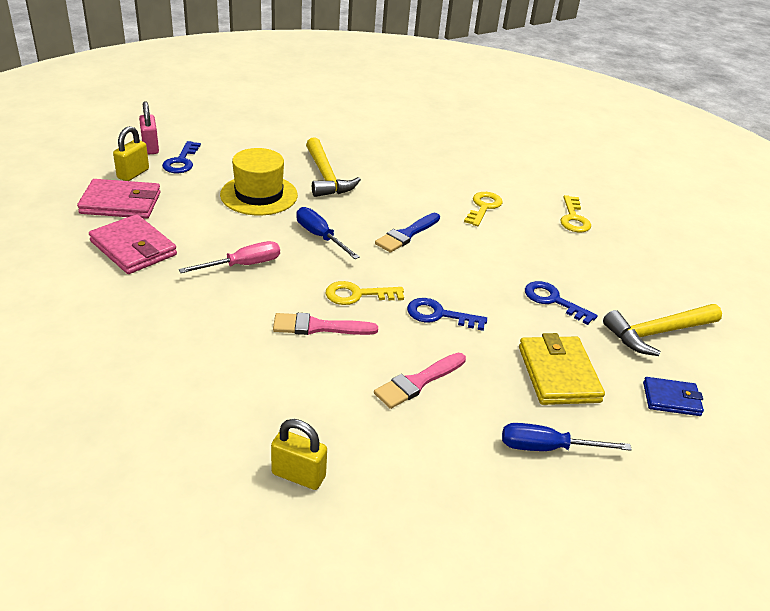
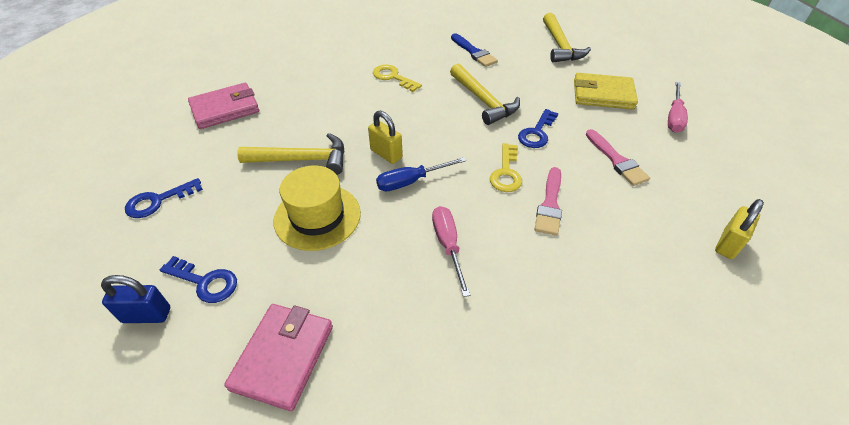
camera: 70 degrees left, 10 degrees up
pink wallet [89,214,177,274] -> pink wallet moved to [188,83,259,129]
yellow padlock [113,126,149,181] -> yellow padlock moved to [368,111,403,164]
pink padlock [139,101,159,155] -> blue padlock [101,275,170,323]
blue brush [375,213,440,253] -> blue brush moved to [451,33,498,67]
blue screwdriver [502,423,632,451] -> pink screwdriver [668,82,688,133]
blue key [525,281,598,325] -> blue key moved to [125,178,203,218]
yellow key [560,195,591,232] -> none
blue wallet [643,377,704,416] -> none
none -> yellow hammer [450,64,520,125]

